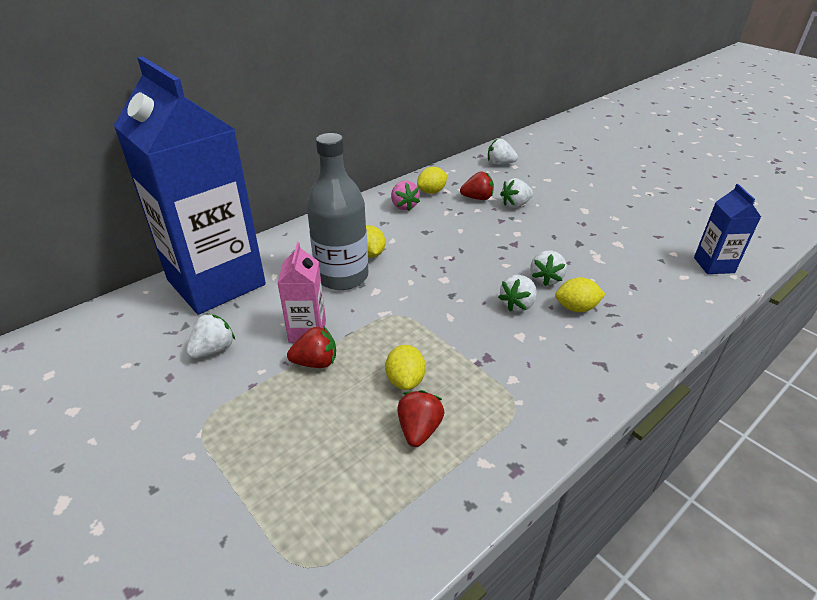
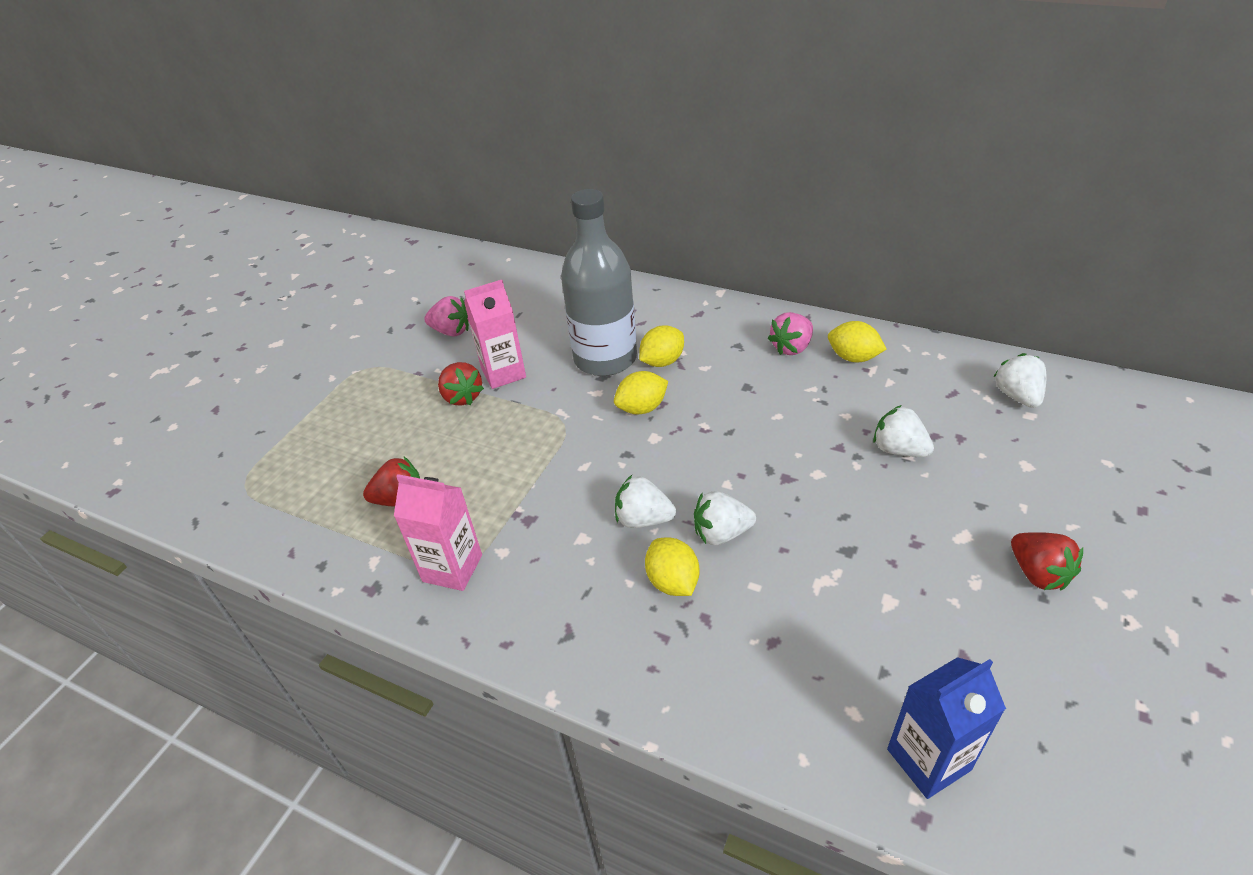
camera: 70 degrees right, 5 degrees up
blue carton [114,56,266,315] -> none
white strawberry [186,314,235,358] -> pink strawberry [424,296,469,337]
yellow lemon [385,345,426,390] -> yellow lemon moved to [614,371,668,414]
red strawberry [460,171,494,200] -> red strawberry moved to [1011,532,1083,590]
none -> pink carton [394,474,482,591]

